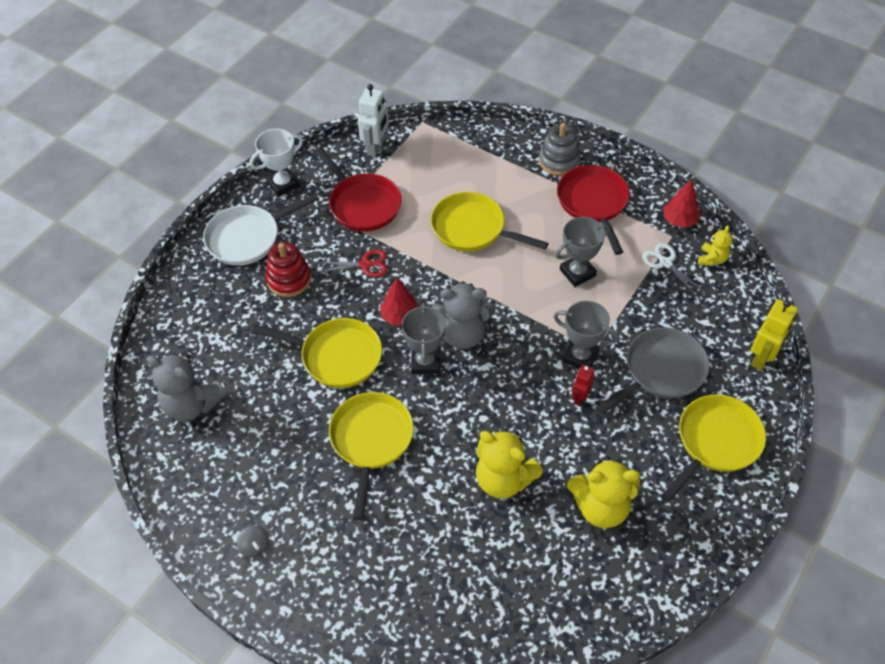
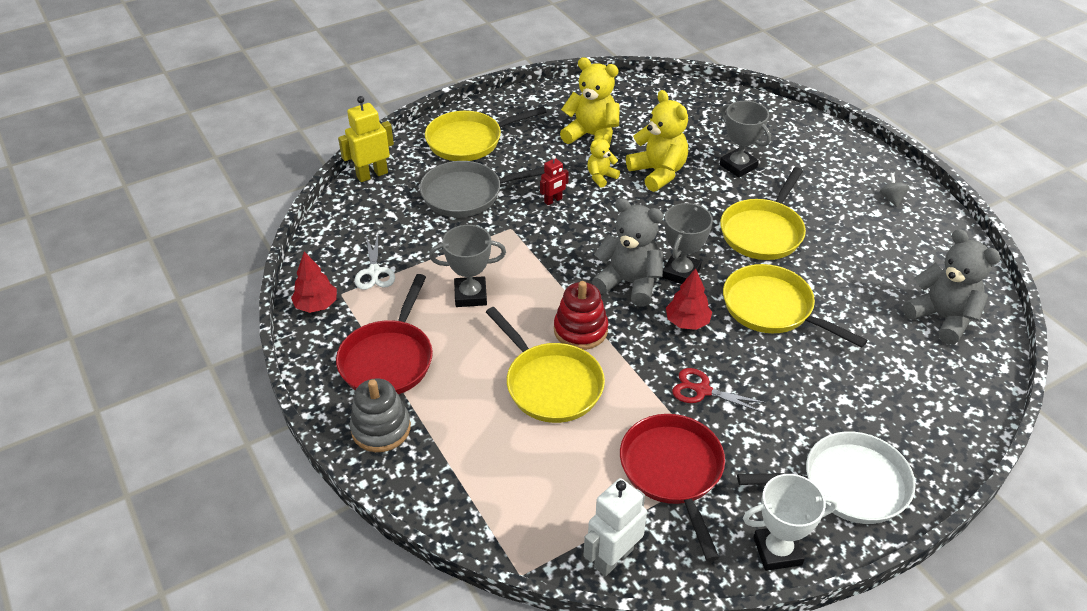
camera: 155 degrees left, 10 degrees down
red stacking toy [265,242,311,297] -> red stacking toy moved to [554,281,608,350]
grey trophy [553,301,619,369] -> grey trophy moved to [720,101,771,178]
yellow teddy bear [698,225,732,266] -> yellow teddy bear moved to [587,134,620,188]

